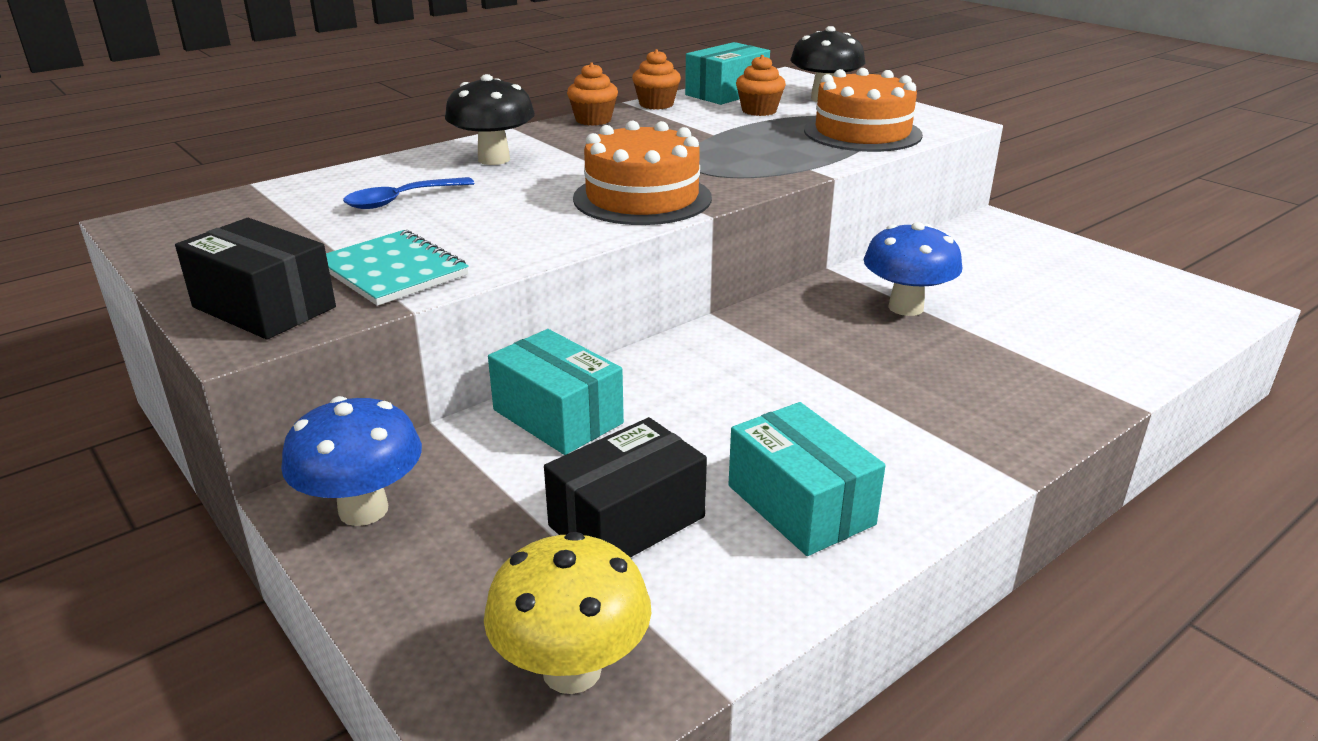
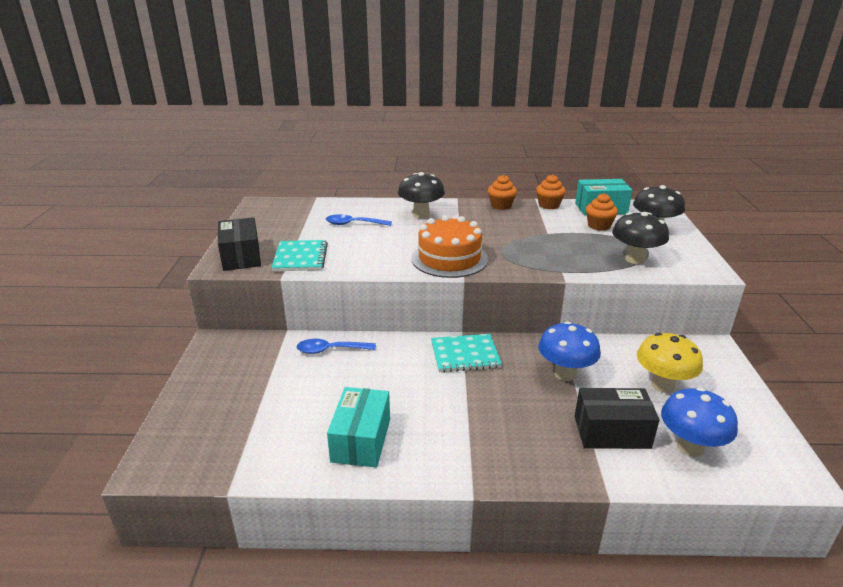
camera: 40 degrees right, 0 degrees up
blue mushroom [281,396,422,526] -> blue mushroom moved to [661,388,738,457]
yellow mushroom [484,532,652,694] -> yellow mushroom moved to [637,333,703,393]
turquoise box [488,329,624,455] -> blue spoon [296,339,376,354]
black box [544,417,707,558] -> black box moved to [575,388,660,449]
orange cake [804,68,923,152] -> black mushroom [612,212,669,264]
none -> turquoise notebook [431,334,502,373]

